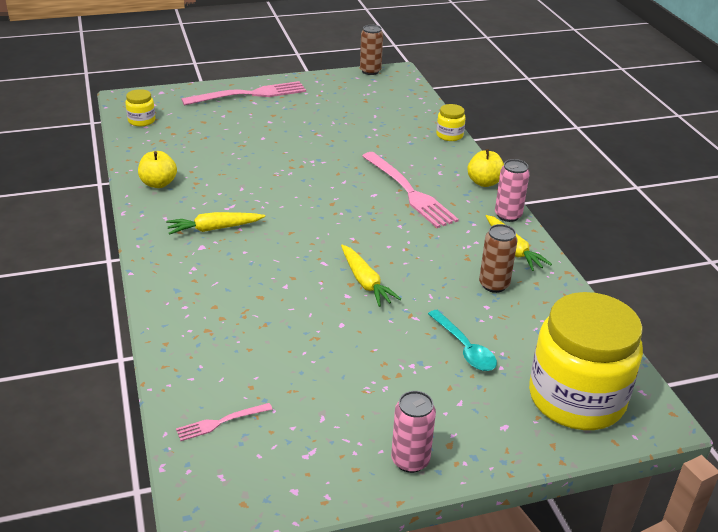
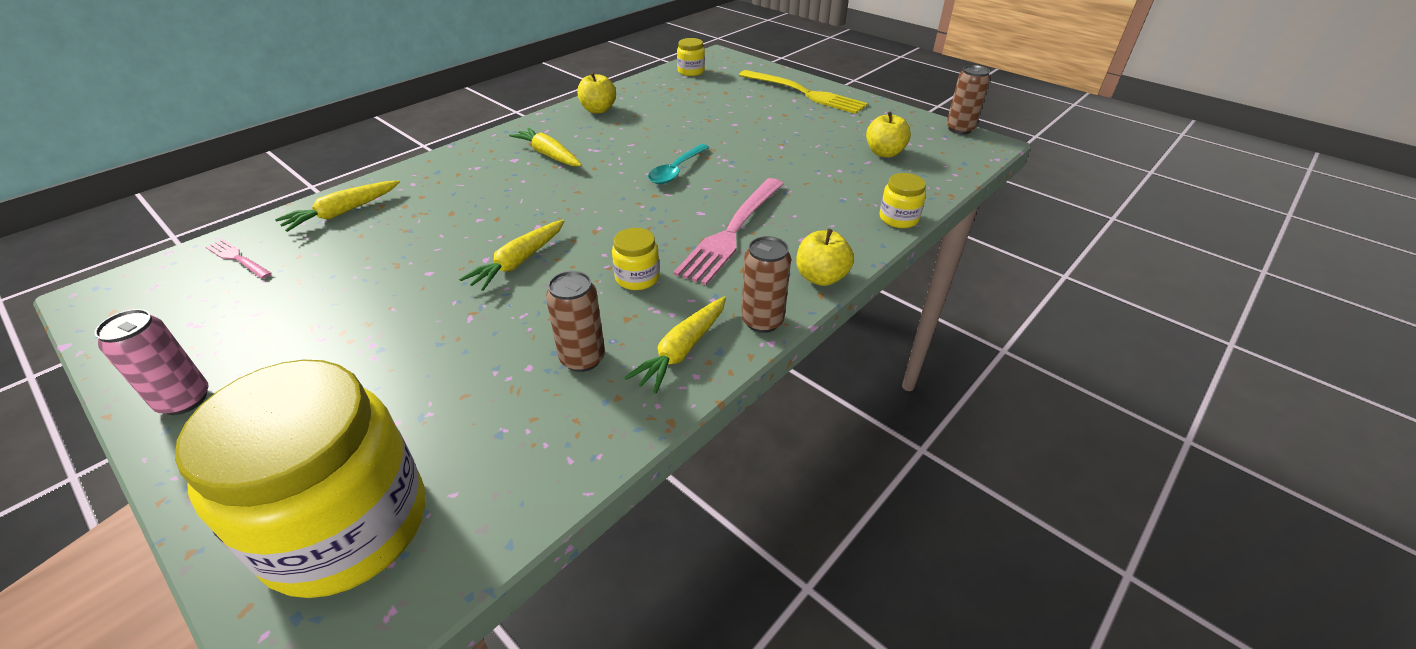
camera: 60 degrees right, 5 degrees up
pink fork [181,81,306,106] -> yellow fork [739,70,868,114]
turquoise spoon [428,310,497,371] -> turquoise spoon moved to [648,144,710,184]
pink can [495,159,530,222] -> brown can [741,236,791,333]
none -> yellow carrot [275,180,400,232]
none -> yellow jar [612,228,660,290]
none -> yellow apple [866,112,911,158]

